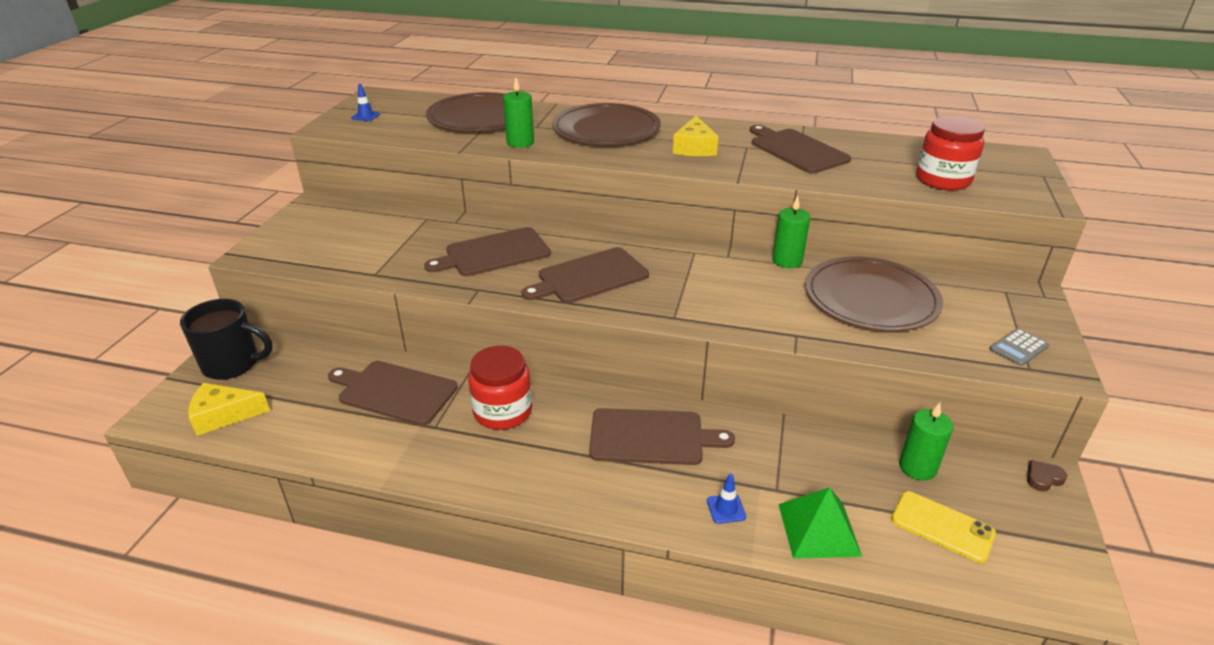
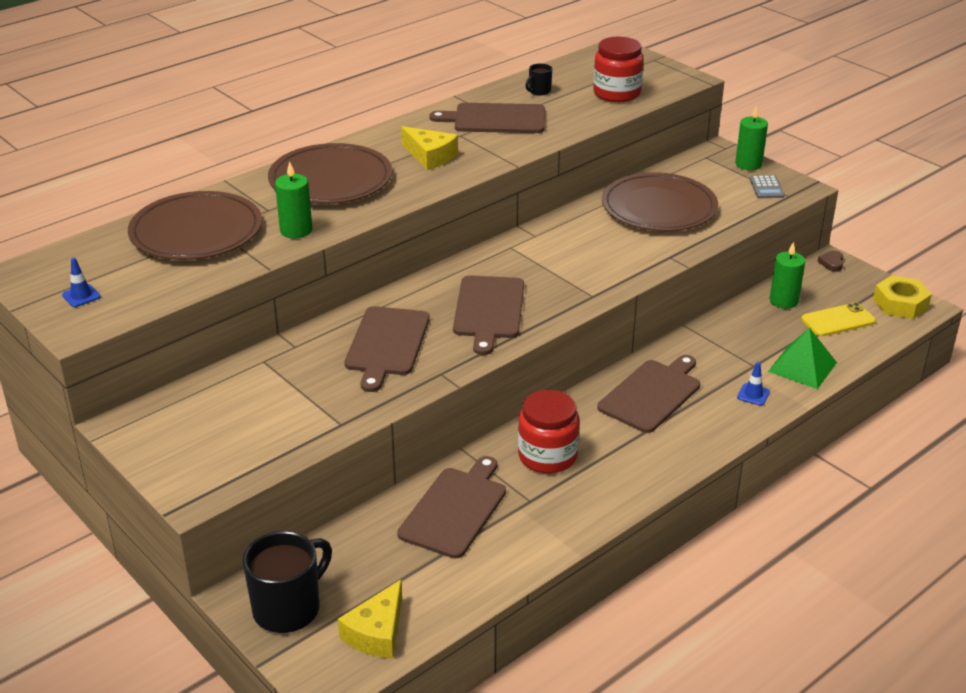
camera: 55 degrees left, 0 degrees up
brown cutting board [328,361,458,426] -> brown cutting board turned 150 degrees clockwise [397,456,506,558]
green candle [772,196,810,268] -> green candle moved to [735,105,768,170]
none -> black mug [526,63,552,95]
none -> yellow nut [873,275,932,319]

